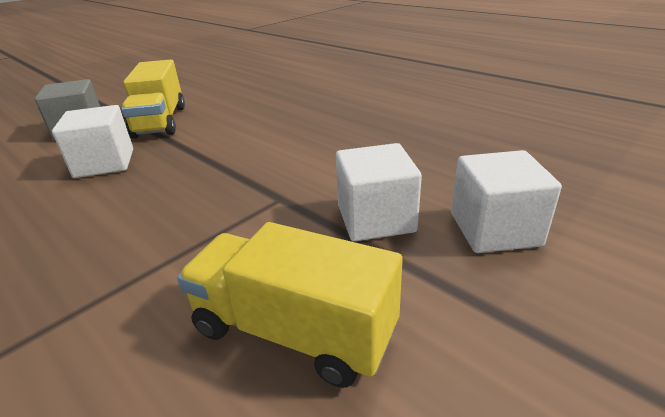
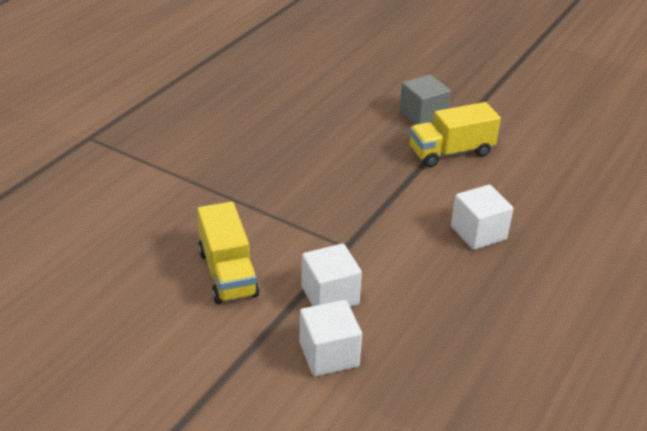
camera: 75 degrees right, 5 degrees up
white cube [52,105,133,178] -> white cube moved to [451,185,514,250]
yellow truck [177,222,403,388] -> yellow truck turned 150 degrees clockwise [197,202,259,304]

